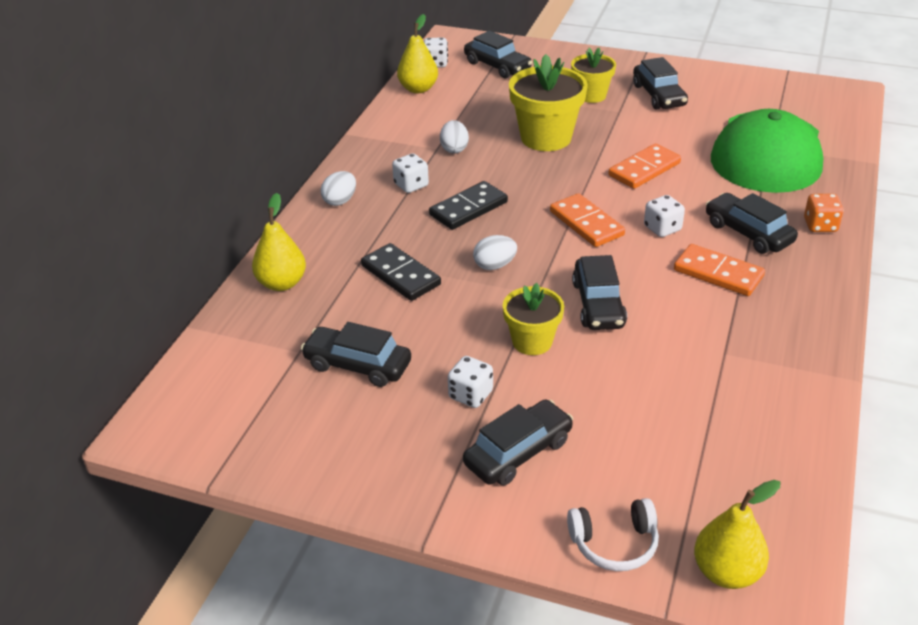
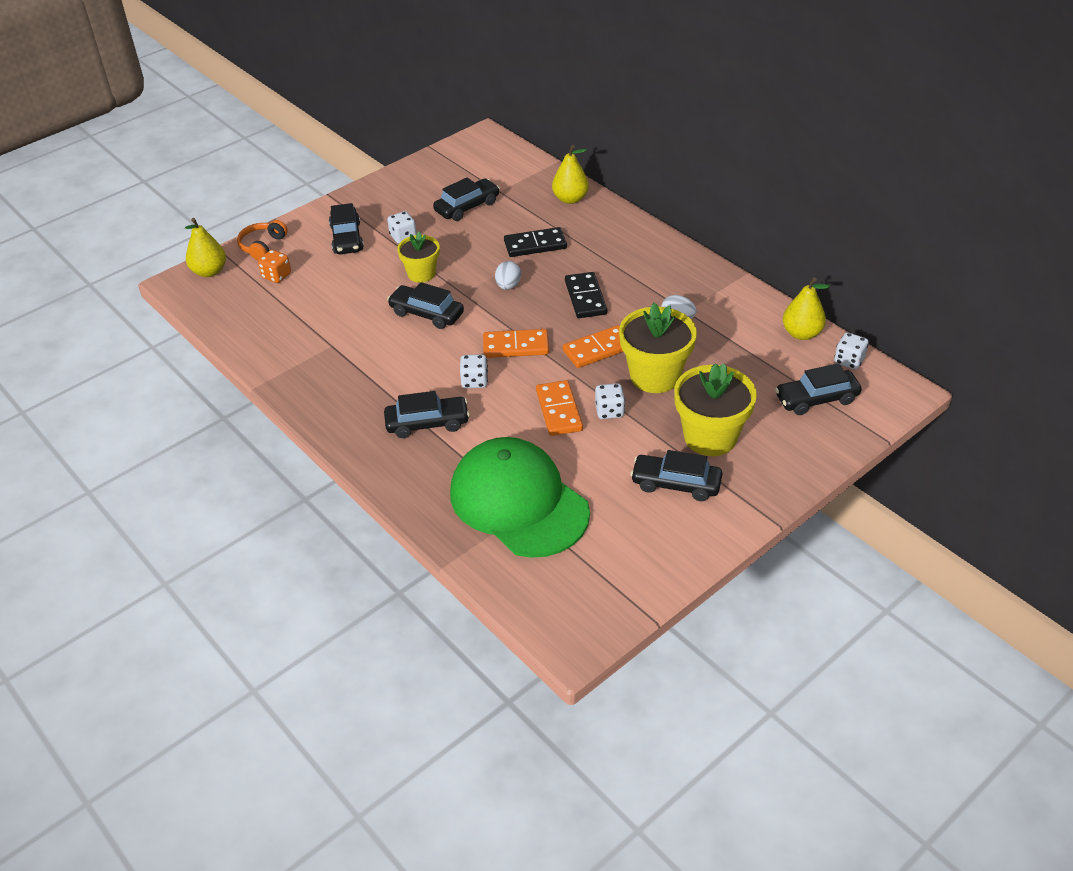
camera: 120 degrees right, 5 degrees up
white egg [321,171,356,206] -> none
white dice [392,153,429,193] -> white dice moved to [595,383,625,419]
white headphones [567,498,659,571] -> orange headphones [237,220,288,260]
yellow flower pot [571,48,616,103] -> yellow flower pot [674,363,757,456], size x1.63
orange domino [674,244,765,296] -> orange domino moved to [563,325,624,368]
orange dice [804,194,844,232] -> orange dice moved to [258,250,291,283]

